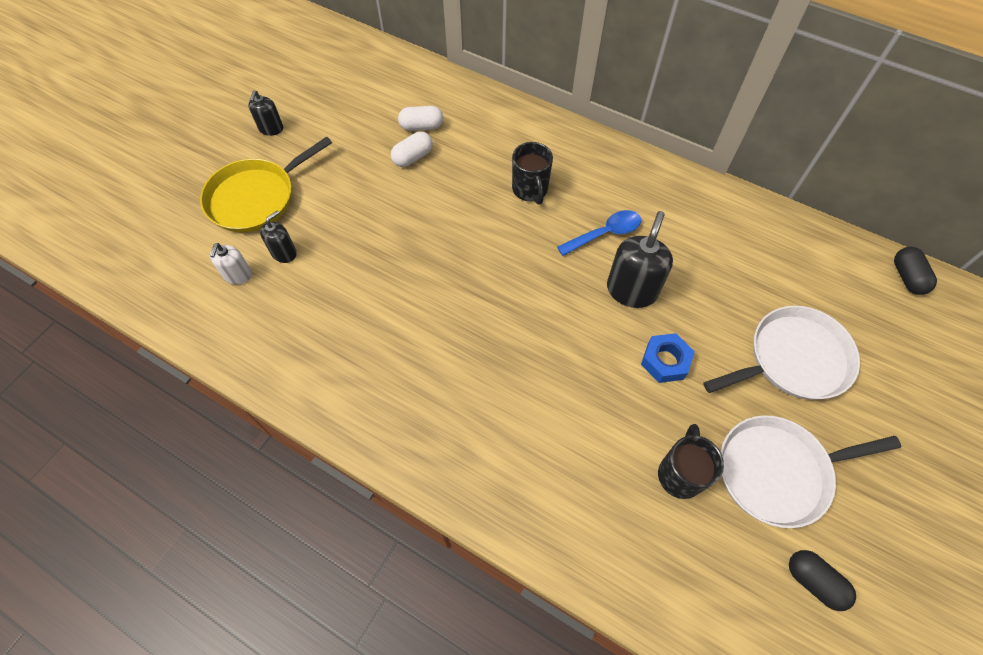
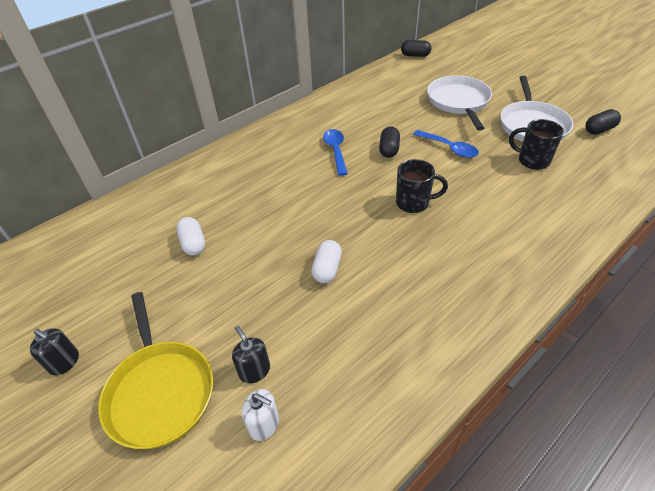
camera: 70 degrees left, 15 degrees down
white capsule [398,106,443,131] -> white capsule moved to [311,240,342,283]
black mug [512,142,553,205] -> black mug moved to [396,159,448,213]
black soap dispenser [607,211,673,308] -> black capsule [379,126,400,158]
blue nut [641,333,695,383] -> blue spoon [413,130,479,158]

